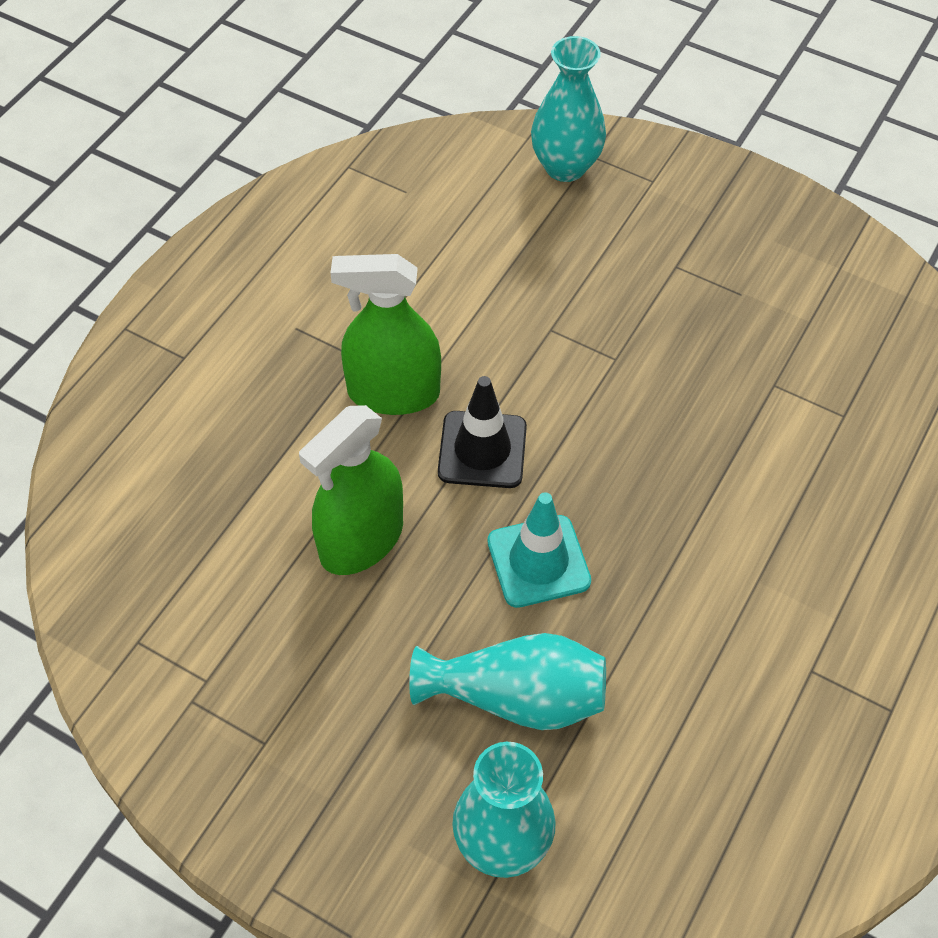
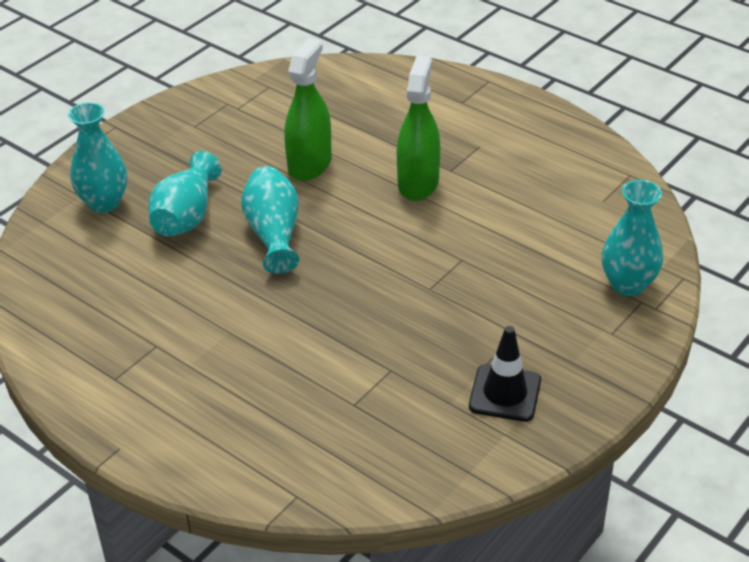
camera: 100 degrees right, 15 degrees down
green spray bottle [299,405,403,575] -> green spray bottle turned 60 degrees clockwise [284,38,332,181]
black traffic cone [438,376,527,488] -> black traffic cone moved to [469,326,541,422]
turquoise traffic cone [487,492,591,608] -> turquoise vase [241,166,299,274]

